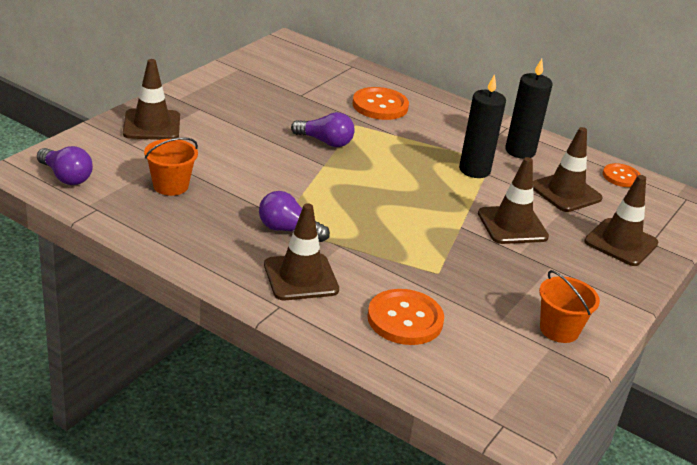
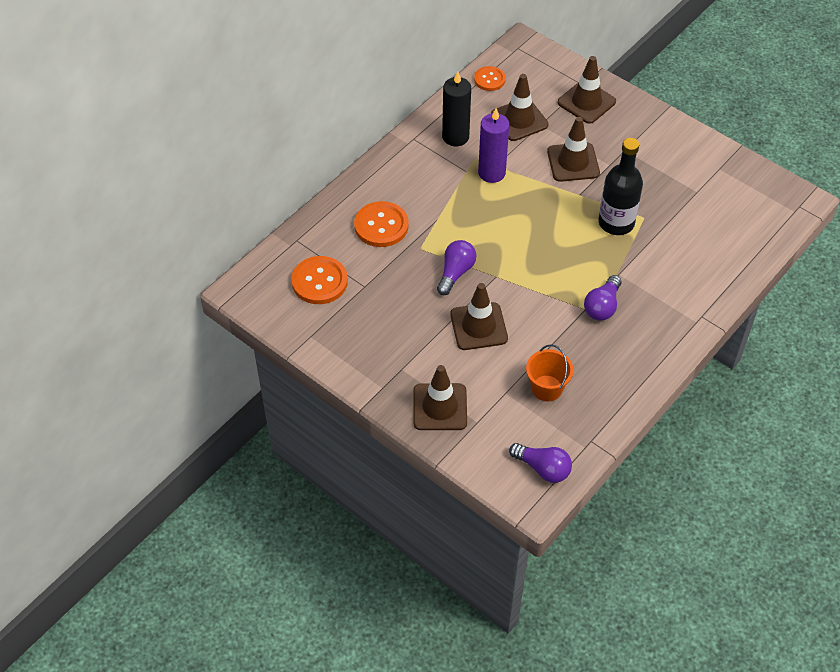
camera: 80 degrees left, 20 degrees up
purple light bulb [37,146,93,185] -> purple light bulb turned 75 degrees clockwise [509,443,572,483]
brown traffic cone [264,203,339,300] -> brown traffic cone moved to [450,283,508,350]
orange button [367,289,444,345] -> orange button moved to [291,256,348,304]
black candle [459,74,506,178] -> purple candle [478,108,509,183]
orange bucket [539,270,600,343] -> none
none -> black bottle [599,138,643,235]

